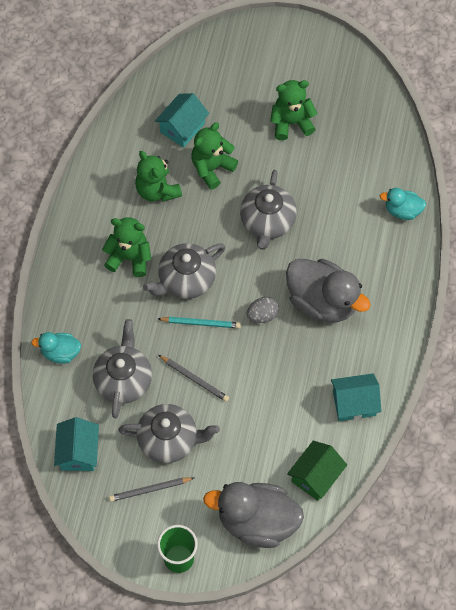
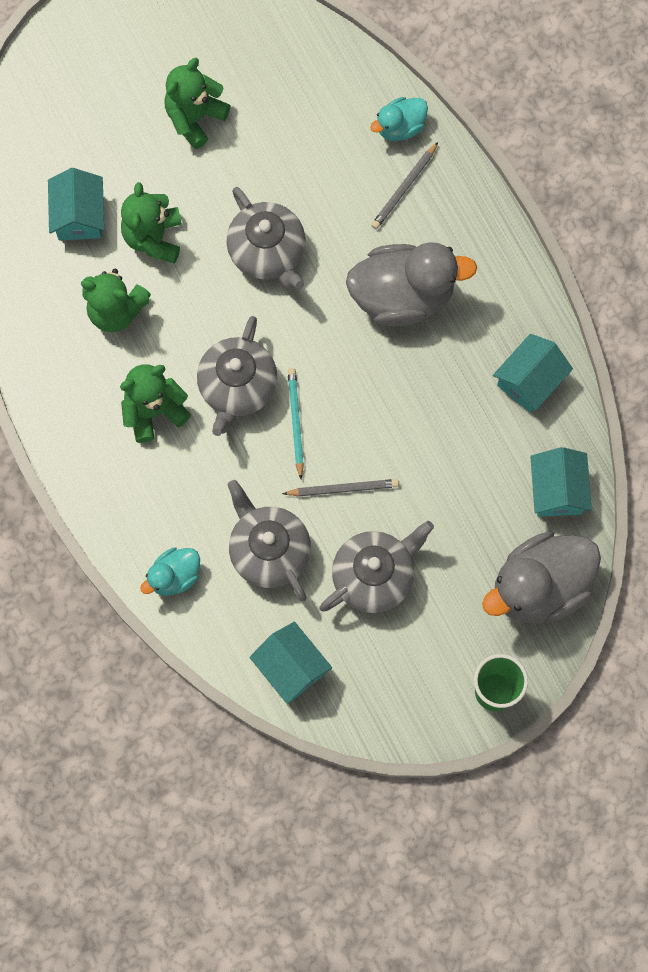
camera: 40 degrees left, 10 degrees up
grey pencil [109,477,194,502] -> grey pencil moved to [371,142,438,229]
turquoise pencil [158,317,241,328] -> turquoise pencil turned 60 degrees counterclockwise [288,368,304,479]
grey egg [246,297,279,323] -> none
green house [287,441,347,501] -> turquoise house [530,447,592,517]

